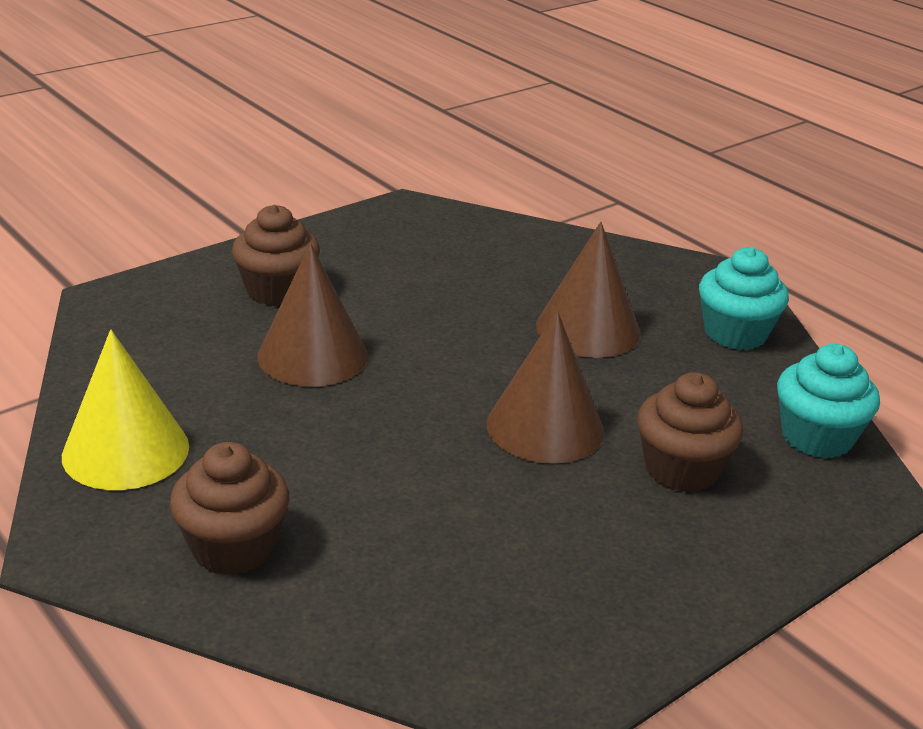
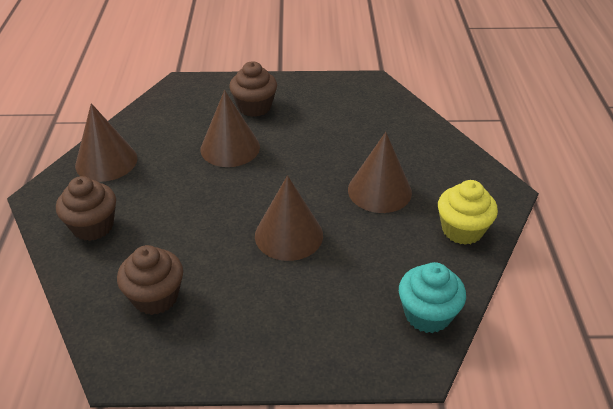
camera: 40 degrees right, 10 degrees up
yellow cone [62,329,189,490] -> brown cone [75,103,138,182]
brown cupcake [637,372,743,492] -> brown cupcake moved to [117,245,183,315]
turquoise cupcake [699,247,789,350] -> yellow cupcake [438,180,498,245]

